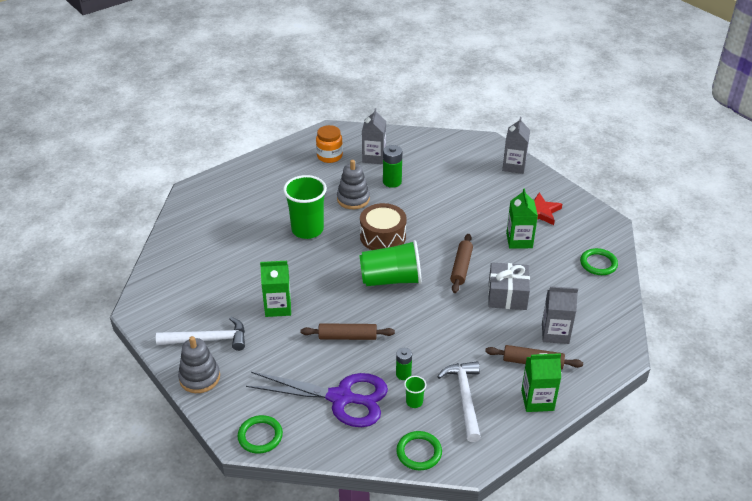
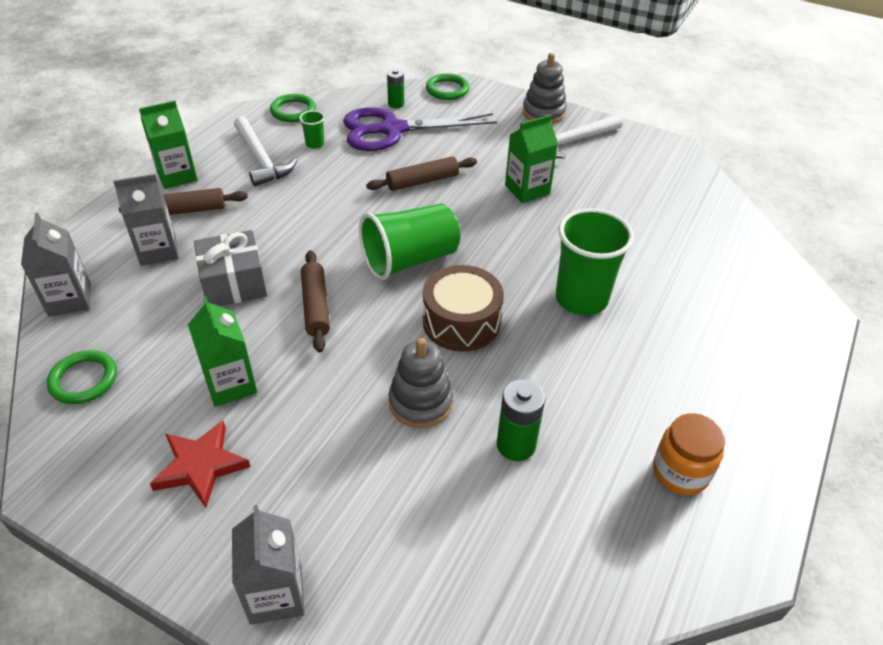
camera: 155 degrees right, 5 degrees up
grey stacking toy [337,160,370,209] -> grey stacking toy moved to [389,337,454,428]
grey carton [362,108,386,164] -> grey carton moved to [21,213,91,317]
green battery [396,348,412,380] -> green battery moved to [387,69,404,108]

